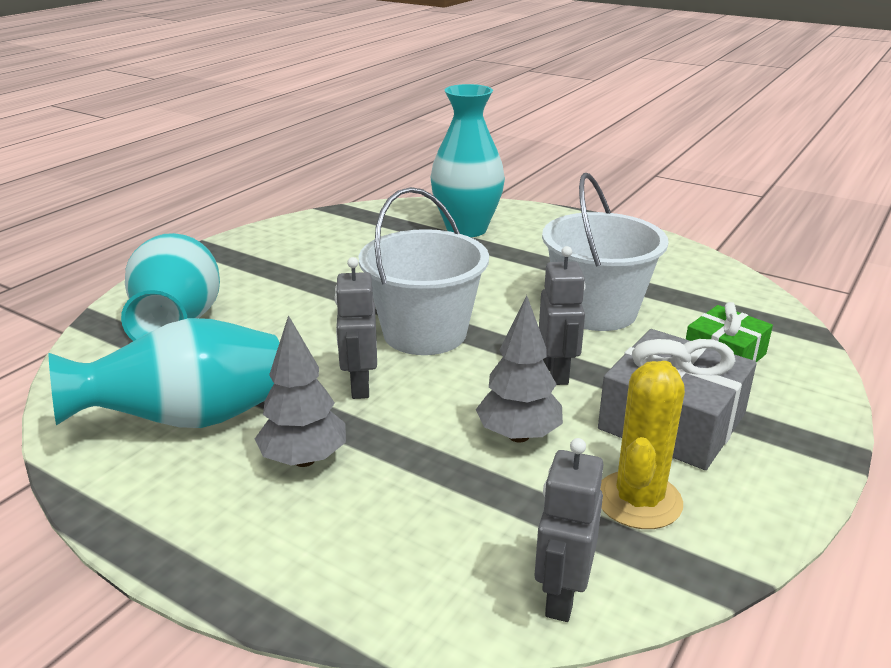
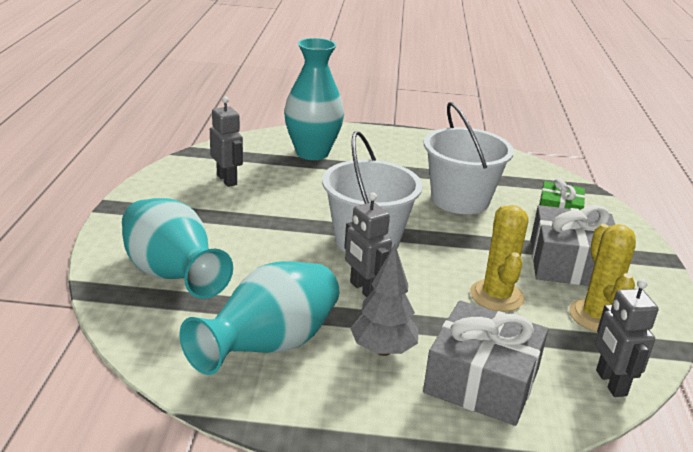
camera: 30 degrees left, 0 degrees up
grey tree [476,295,563,442] -> yellow cactus [470,205,528,312]
grey robot [539,246,586,385] -> grey robot moved to [210,96,243,187]
none -> grey gift [423,301,548,426]

